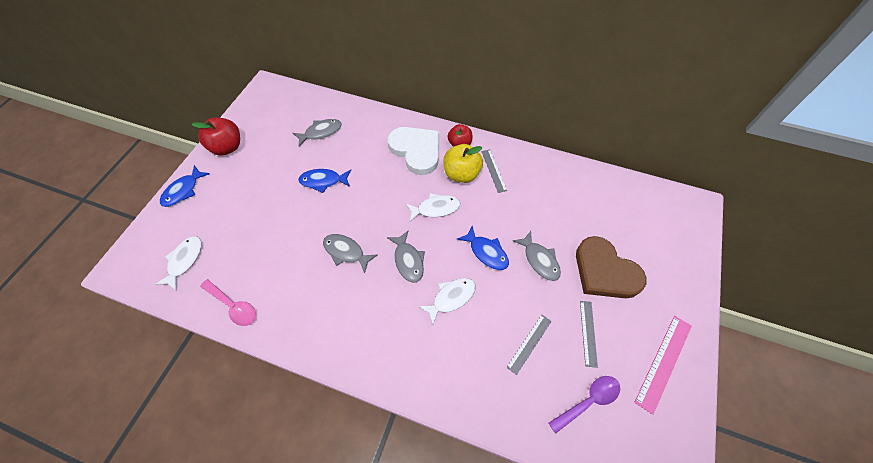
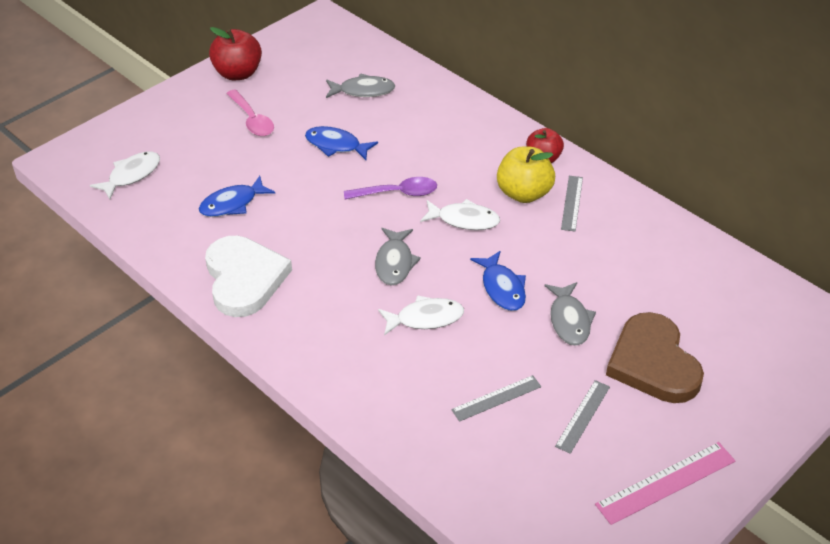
camera: 25 degrees right, 15 degrees down
blue fish [160,165,210,207] -> blue fish moved to [199,176,275,217]
pink spoon [200,279,256,326] -> pink spoon moved to [226,89,274,136]
grey fish [323,234,378,273] -> none
white heart [388,127,439,175] -> white heart moved to [205,236,292,317]
purple spoon [548,376,620,434] -> purple spoon moved to [344,177,437,199]

